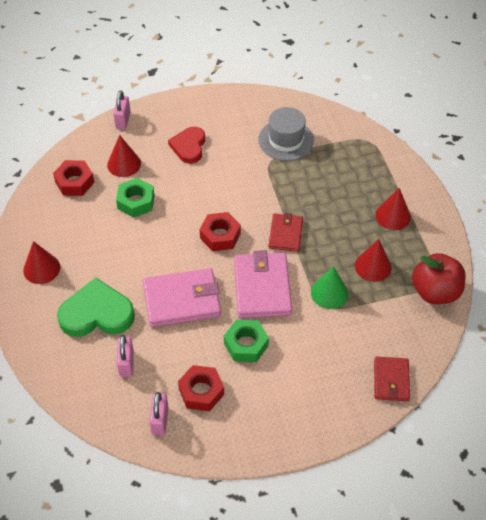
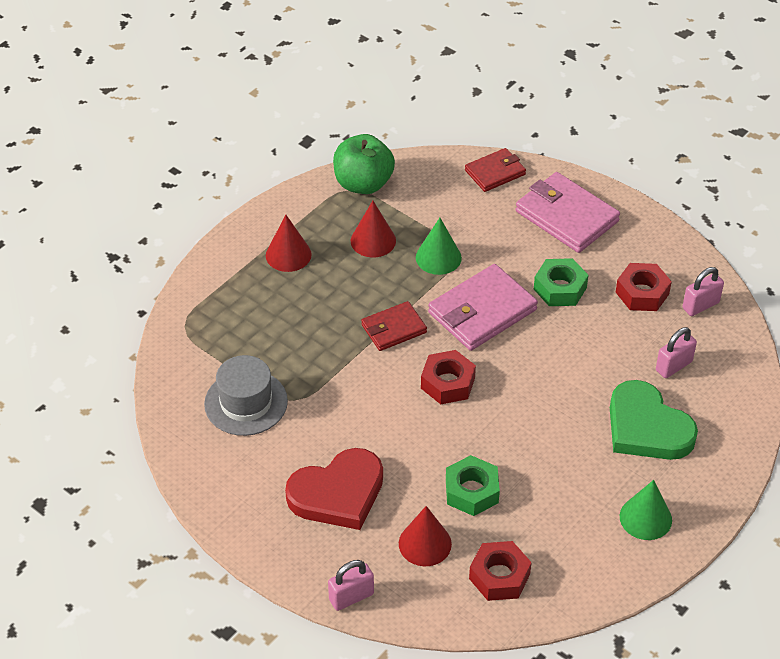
camera: 125 degrees left, 5 degrees down
red cone [23,241,60,284] -> green cone [620,480,672,540]
pink wallet [143,268,221,327] -> pink wallet moved to [516,172,620,253]
red heart [168,127,205,164] -> red heart [285,448,383,530], size x1.51
red apple [412,253,466,304] -> green apple [333,134,395,194]

